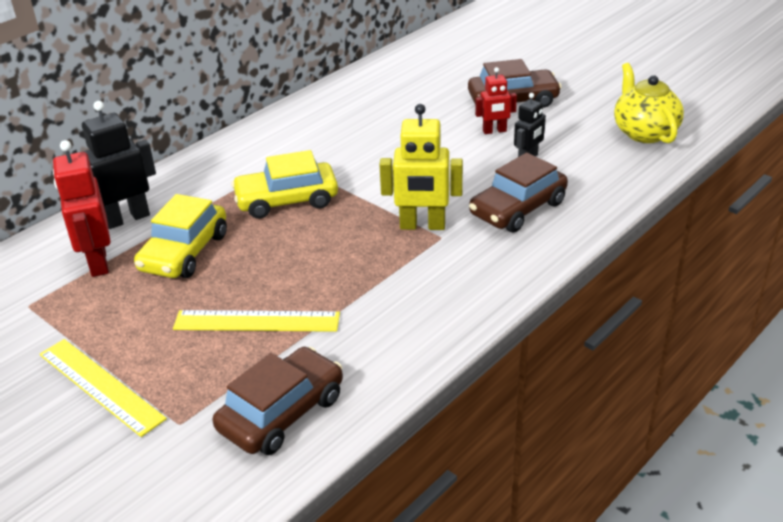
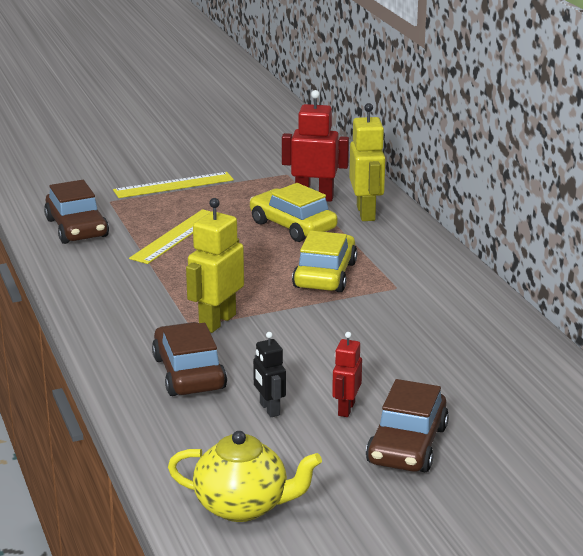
camera: 115 degrees right, 10 degrees down
black robot [82,101,156,229] -> yellow robot [349,103,385,221]

